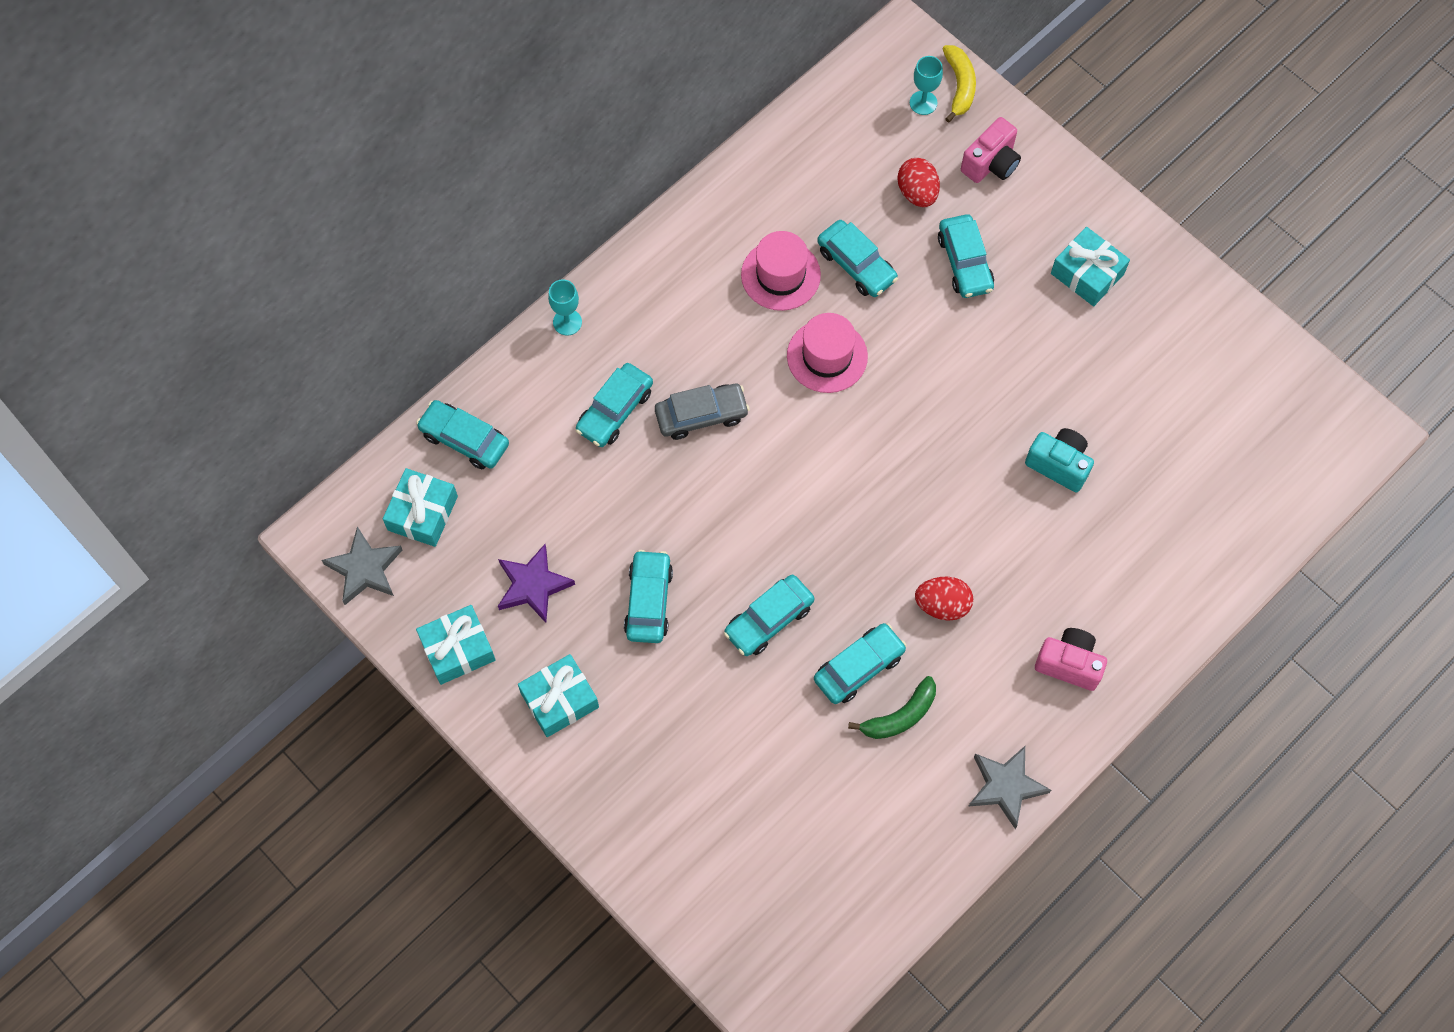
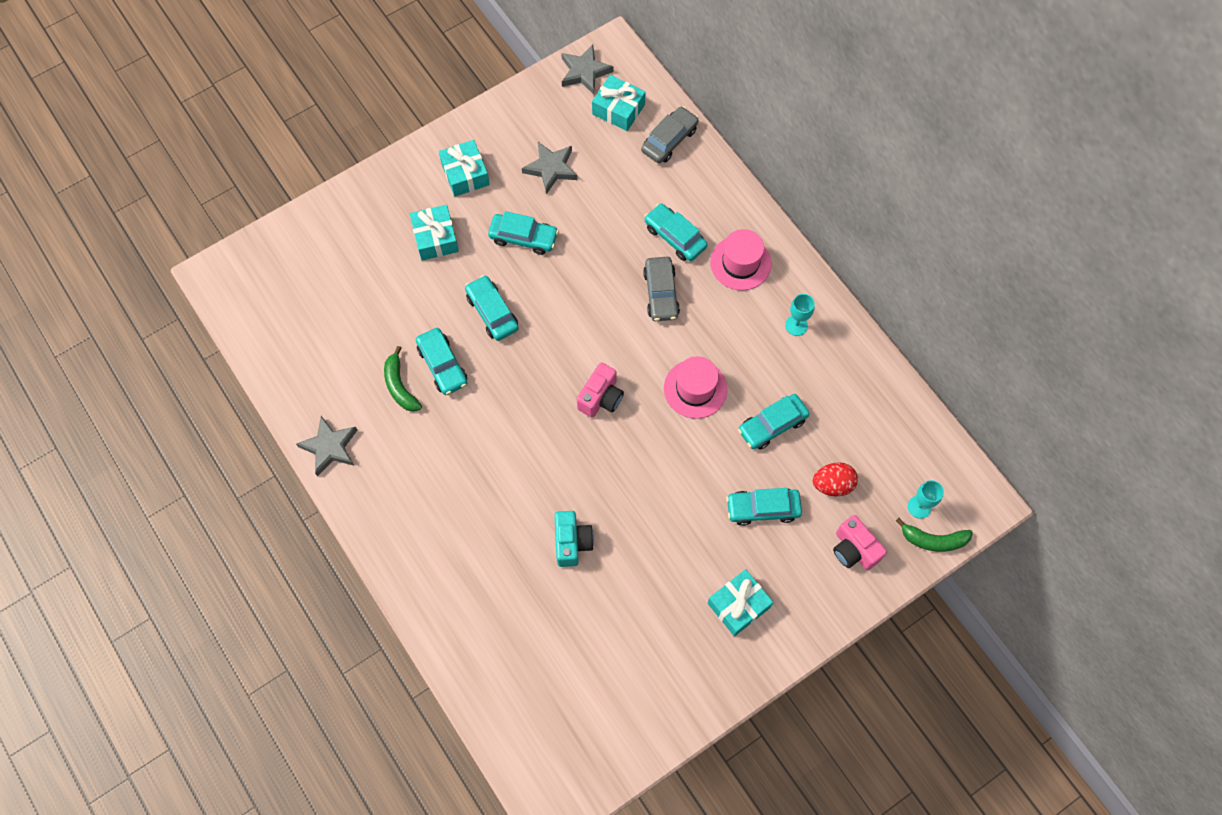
camera: 100 degrees right, 0 degrees up
turquoise car [416,400,509,469] -> grey car [641,106,699,163]
turquoise gift [416,605,496,685] -> turquoise gift moved to [410,205,459,261]
purple star [498,544,575,623] -> grey star [522,142,578,194]
turquoise goblet [548,280,582,335] -> turquoise goblet moved to [785,294,815,336]
pink hat [741,231,821,311] -> pink hat moved to [710,229,771,291]
red egg [915,577,973,621] -> none
yellow banana [943,45,976,123] -> green banana [896,518,973,552]
turquoise camera [1025,428,1094,492] -> turquoise camera turned 45 degrees counterclockwise [554,511,594,567]
pink camera [1035,628,1107,691] -> pink camera moved to [577,362,624,418]

